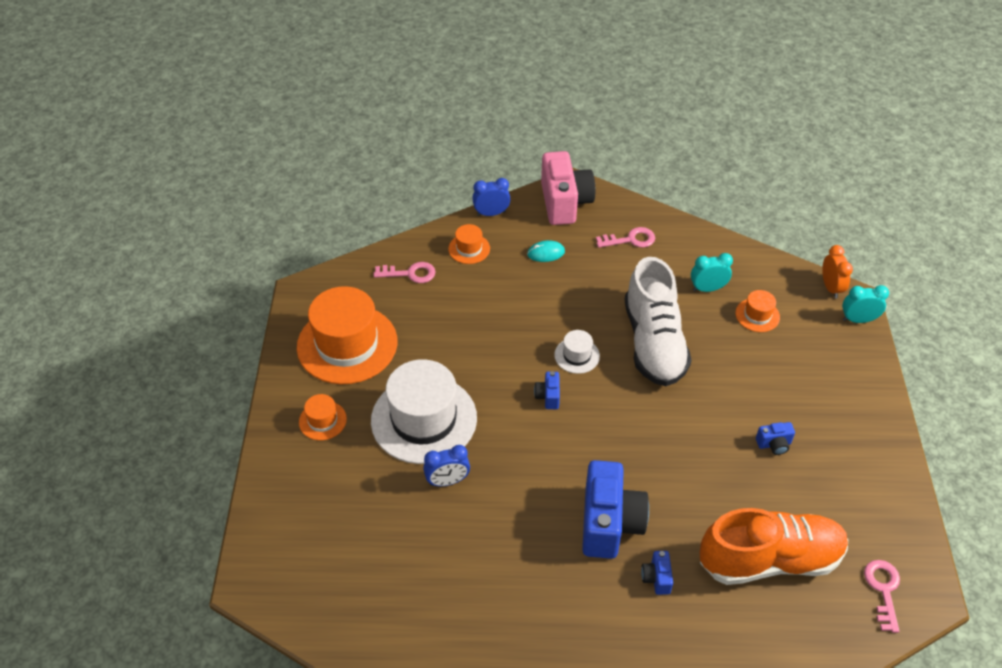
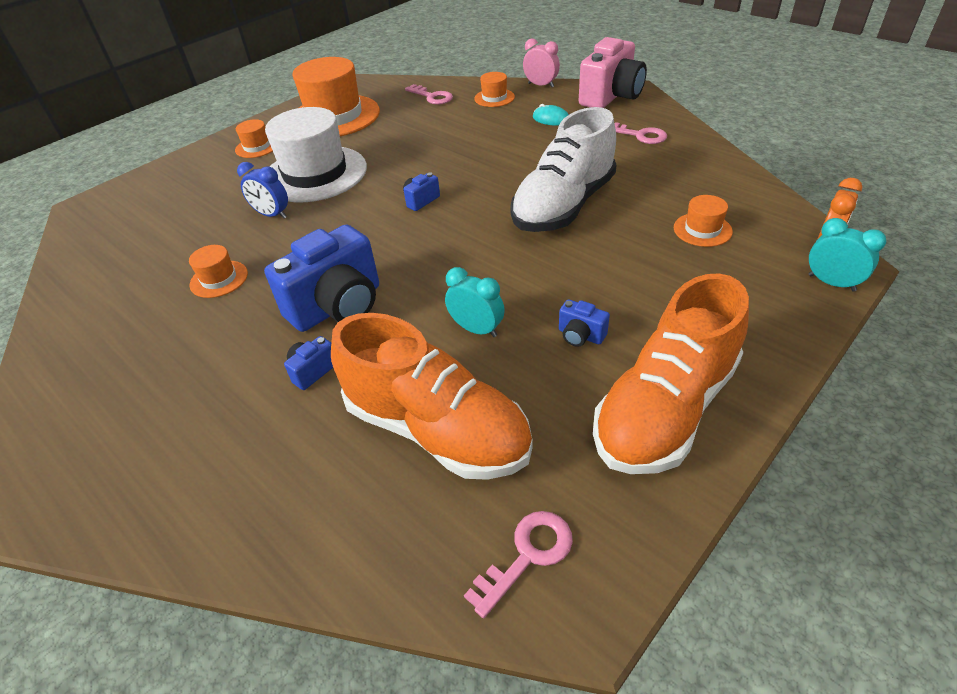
camera: 45 degrees right, 5 degrees down
blue clock [472,178,511,216] -> pink clock [523,39,560,88]
white hat [554,330,600,374] -> none
turquoise clock [691,253,733,292] -> turquoise clock moved to [445,267,505,337]
none -> orange hat [189,245,248,298]
none -> orange shoe [593,273,749,474]

